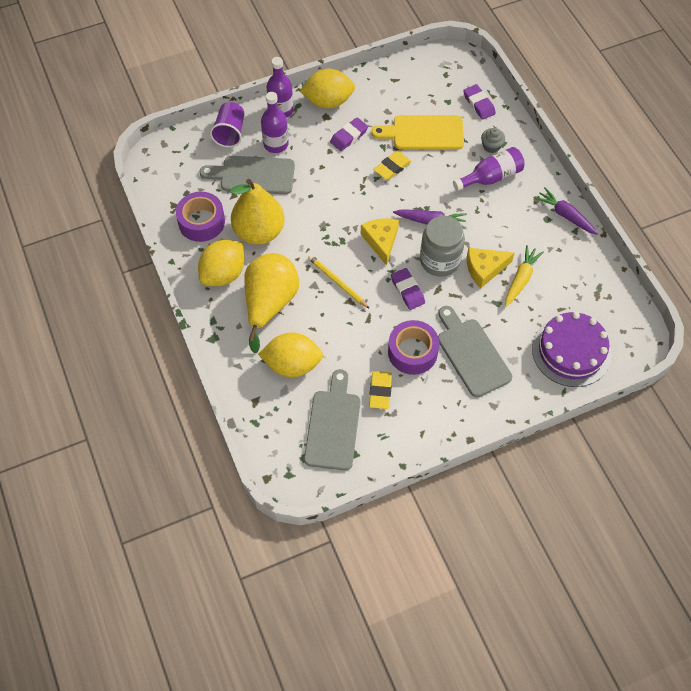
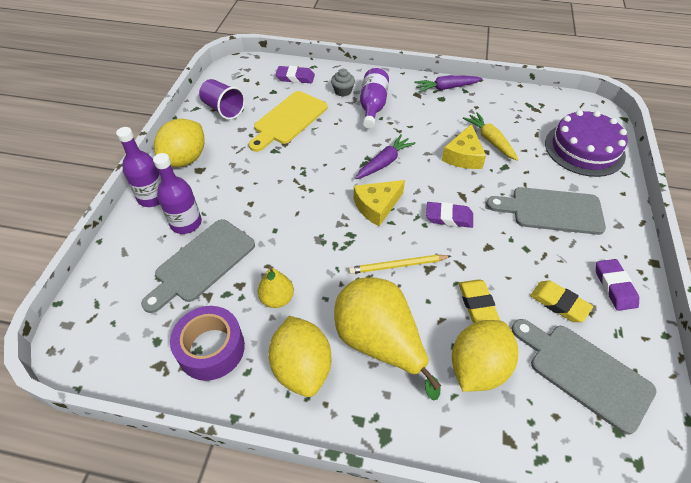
camera: 55 degrees left, 10 degrees down
purple cup [210,102,244,147] -> purple cup moved to [199,79,245,120]
yellow pear [231,179,284,245] -> yellow pear [258,266,294,308], size x0.50
purple eraser [330,117,368,151] -> purple eraser moved to [596,259,639,311]
yellow cheese [361,218,399,266] -> yellow cheese turned 60 degrees counterclockwise [354,180,405,226]
yellow eraser [374,151,412,180] -> yellow eraser moved to [458,279,500,323]
purple tape [388,320,439,375] -> none
grey jar [420,216,465,277] -> none

